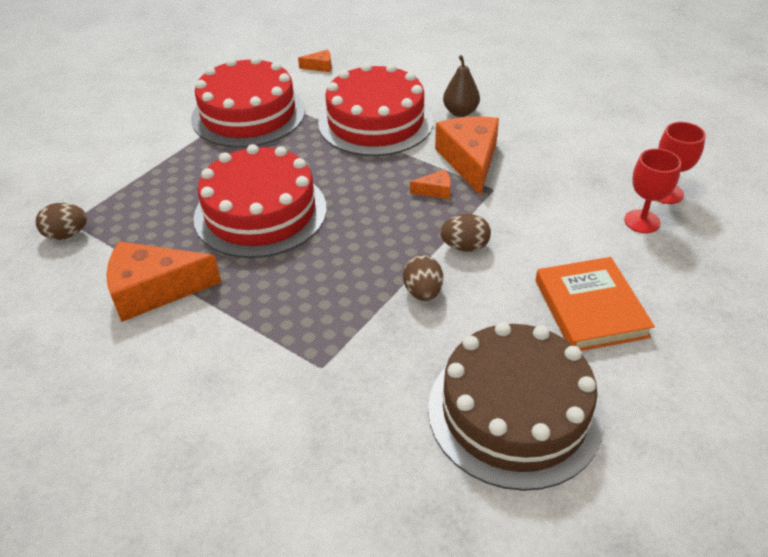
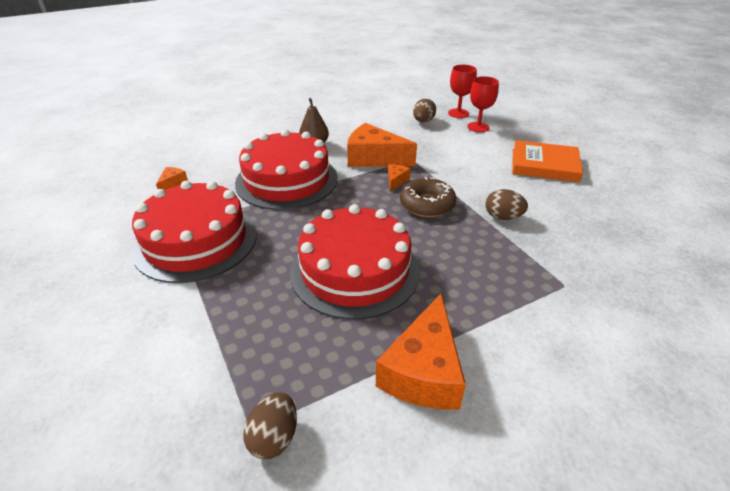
camera: 65 degrees left, 5 degrees down
brown cake [428,322,604,491] -> none
brown egg [440,214,491,252] -> brown egg moved to [413,99,436,123]
none -> brown donut [400,177,456,217]

